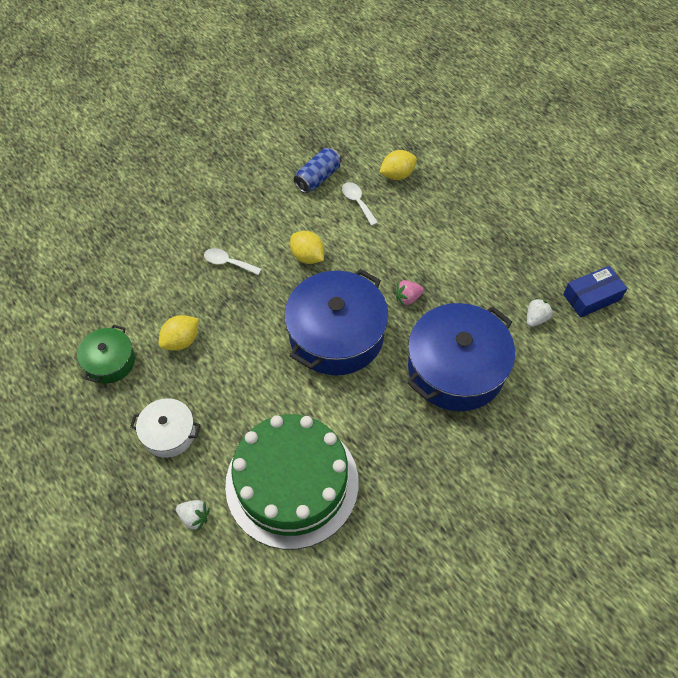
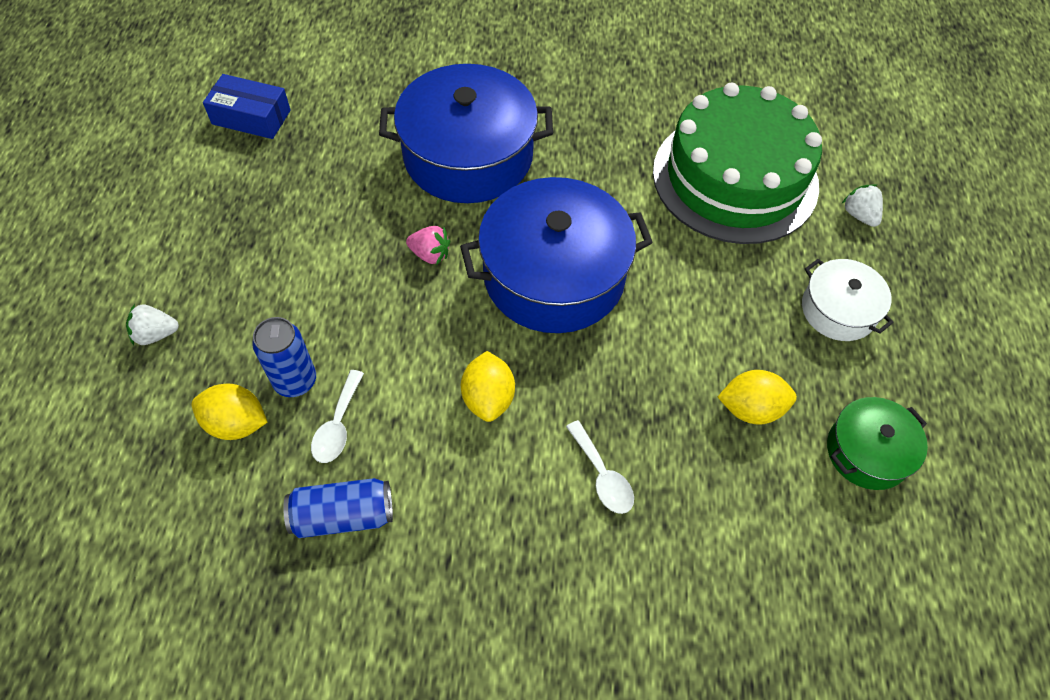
camera: 140 degrees left, 0 degrees up
white strawberry [527,298,554,327] -> white strawberry moved to [126,304,179,345]
none -> blue can [252,317,316,397]

